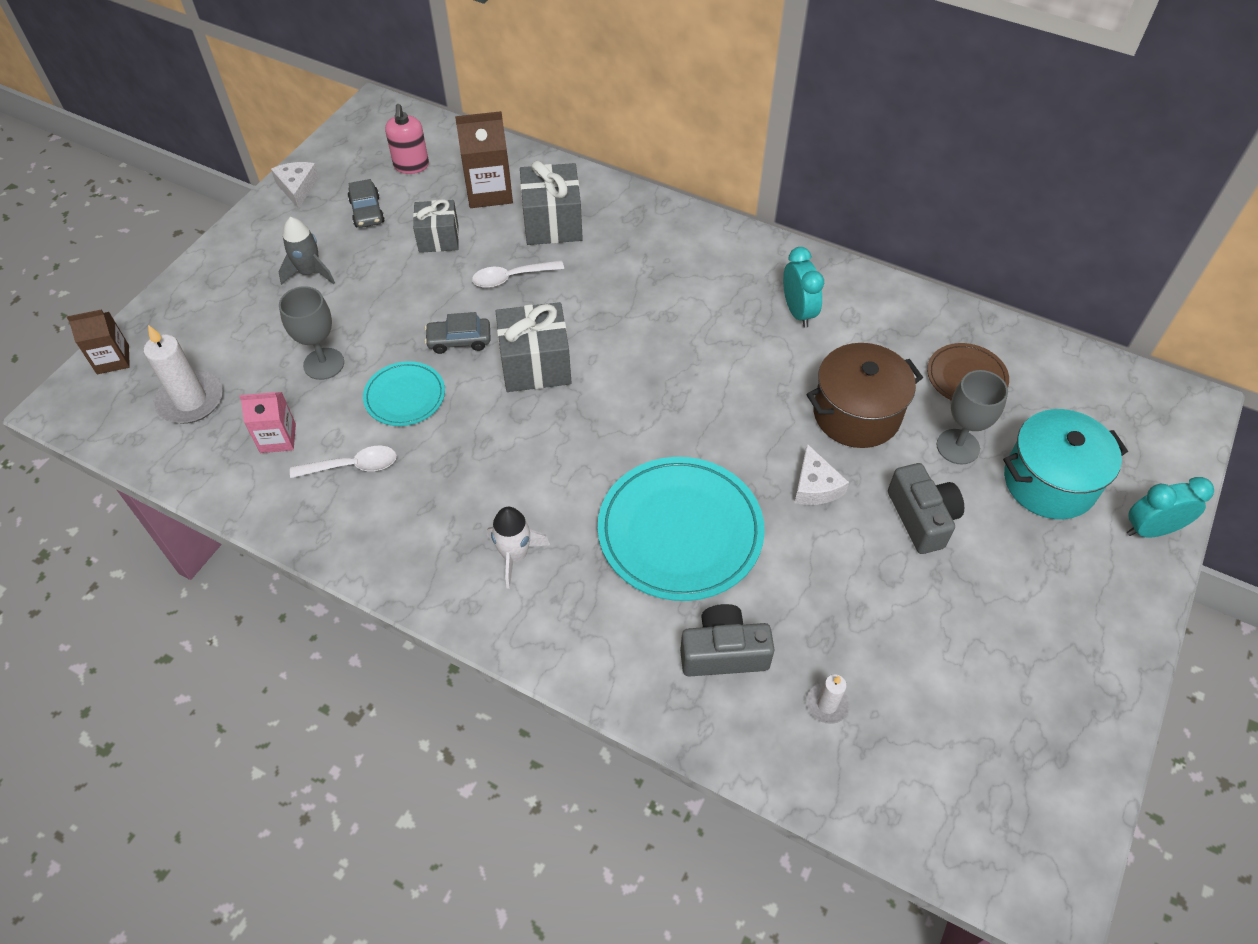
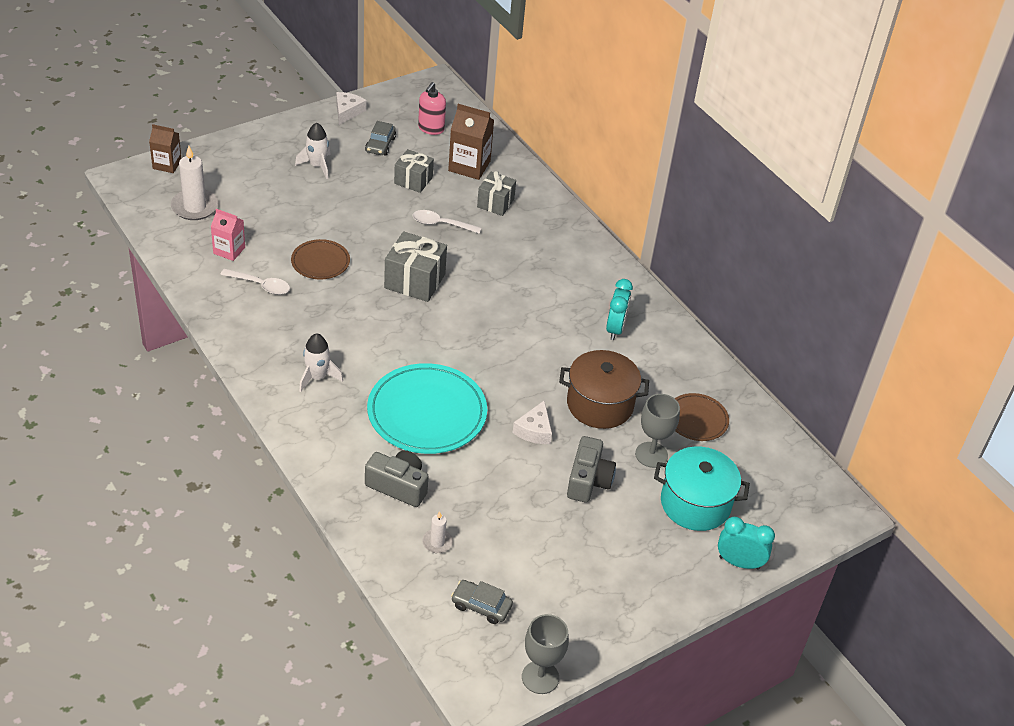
camera: 25 degrees right, 10 degrees down
grey rocket [278,217,335,285] -> white rocket [295,122,331,179]
grey goblet [279,286,344,380] -> grey goblet moved to [522,614,569,694]
turquoise plate [363,361,445,426] -> brown plate [291,239,350,279]
grey car [425,312,491,354] -> grey car moved to [451,580,513,624]
grey gift [520,161,583,245] -> grey gift [477,171,516,216], size x0.66

